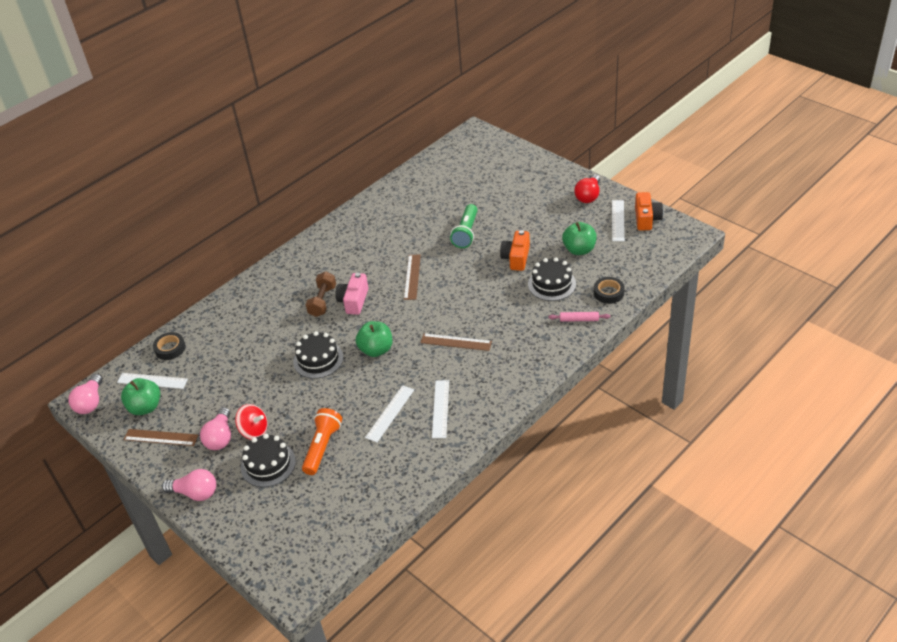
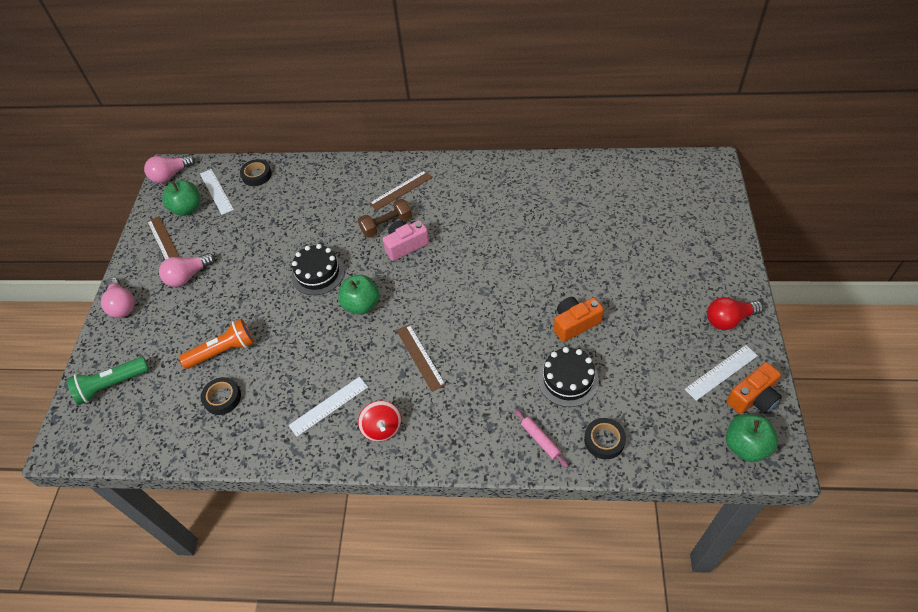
camera: 50 degrees right, 10 degrees up
red spinning top [235,404,268,440] -> red spinning top moved to [358,400,401,442]
black cake [241,434,296,487] -> none
white ruler [365,385,414,442] -> none
brown ruler [404,254,421,300] -> brown ruler moved to [369,170,432,211]
green flashlight [450,204,477,248] -> green flashlight moved to [67,357,149,405]
green apple [562,222,597,255] -> green apple moved to [726,414,778,462]
none -> black tape [201,377,241,415]

